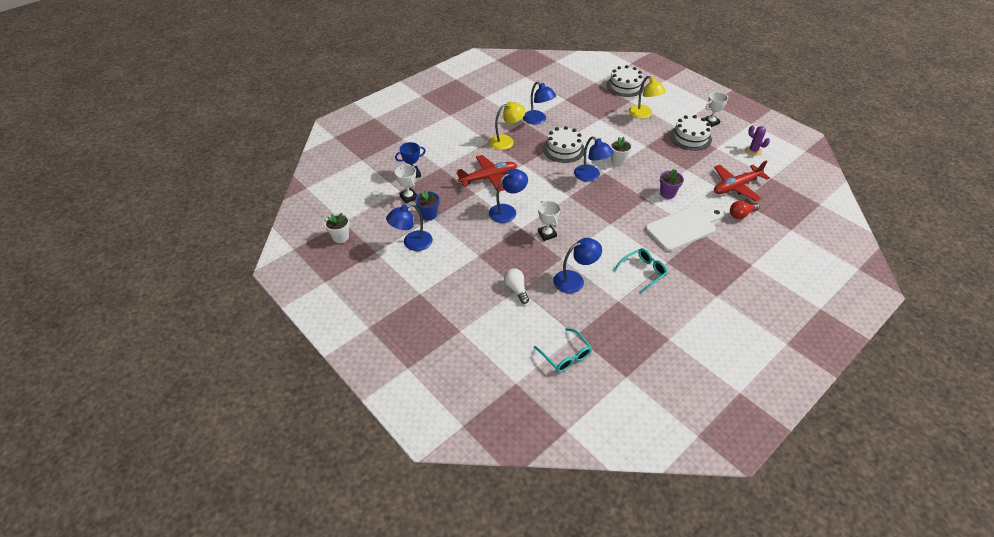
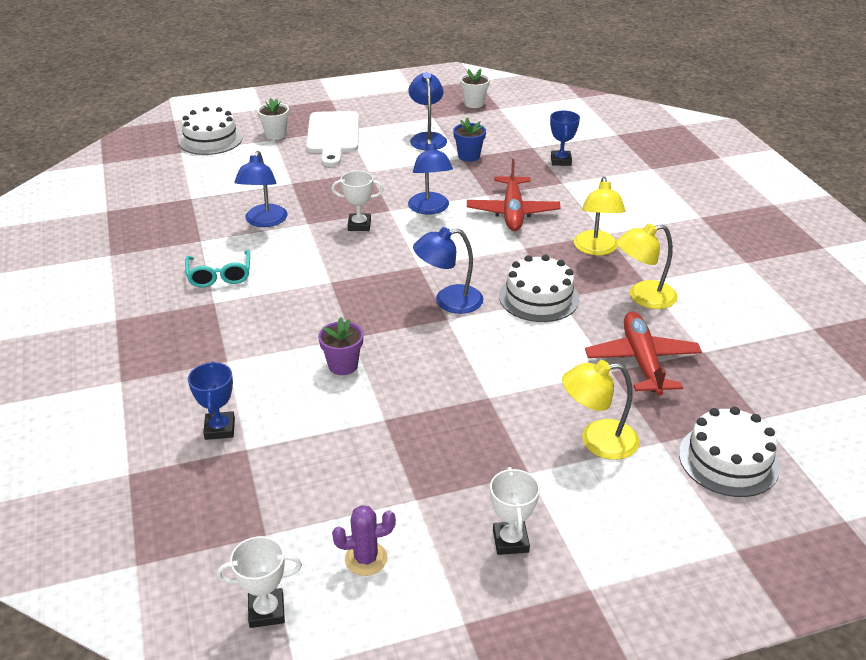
camera: 115 degrees right, 10 degrees down
white trophy [395,165,418,204] -> white trophy moved to [217,536,302,628]
white light bulb [504,268,529,304] -> none
blue lamp [523,82,556,125] -> yellow lamp [617,223,678,309]
turquoise glasses [534,328,592,372] -> none
white flower pot [610,137,632,166] -> white flower pot moved to [257,98,289,140]
white cutting board [645,207,724,251] -> white cutting board moved to [306,111,359,167]
white cake [670,115,712,151] -> white cake moved to [179,107,242,155]
red plane [714,160,770,201] -> red plane moved to [585,311,702,396]
red light bulb [730,201,760,219] -> blue trophy [188,361,235,440]

